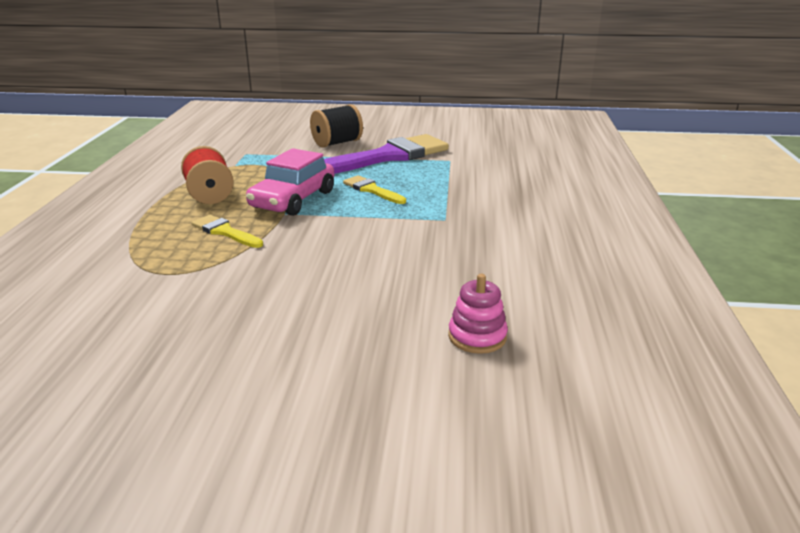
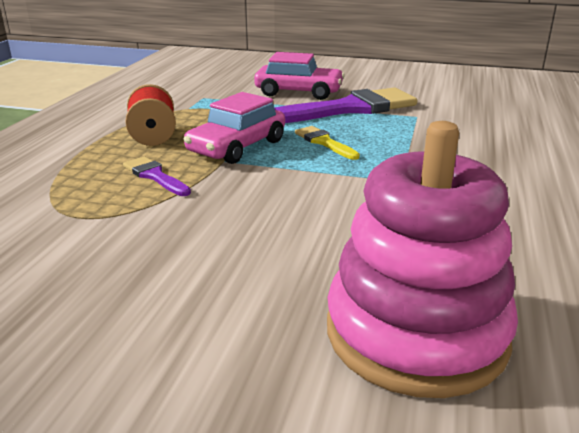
camera: 10 degrees right, 0 degrees up
yellow brush [192,215,263,248] -> purple brush [123,156,191,196]
black spool [310,104,363,148] -> pink car [254,52,345,100]
pink stacking toy [448,274,508,354] -> pink stacking toy [327,121,518,398], size x2.41

